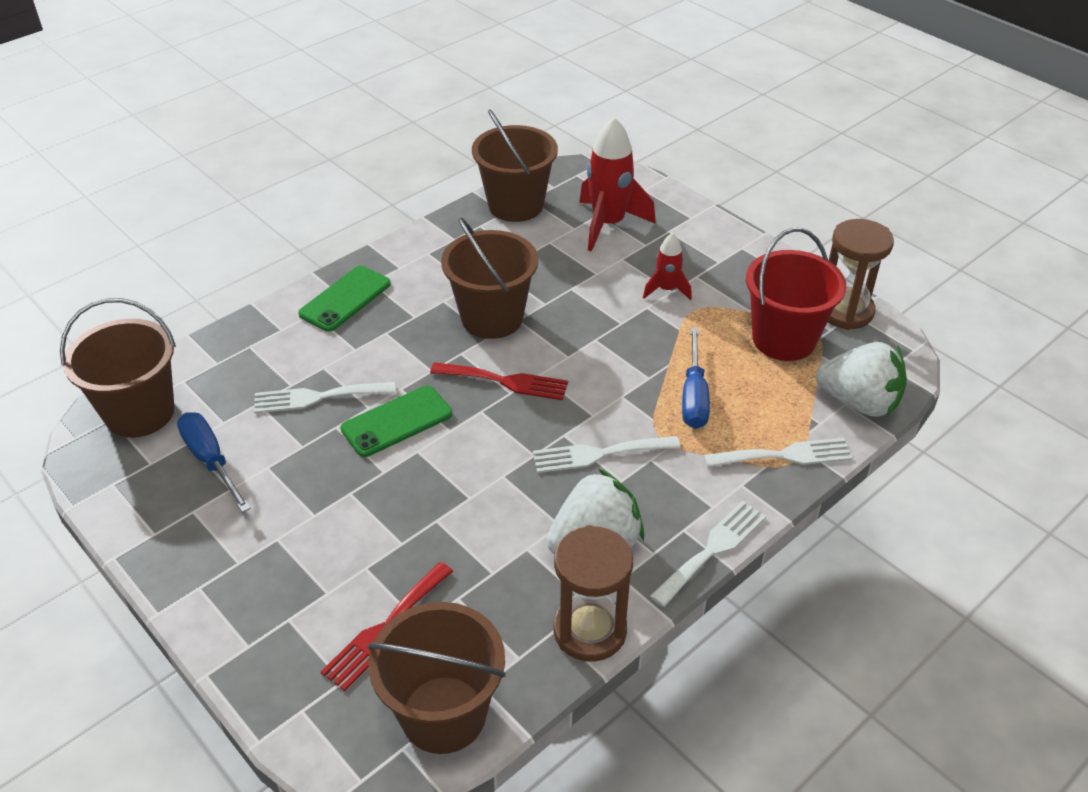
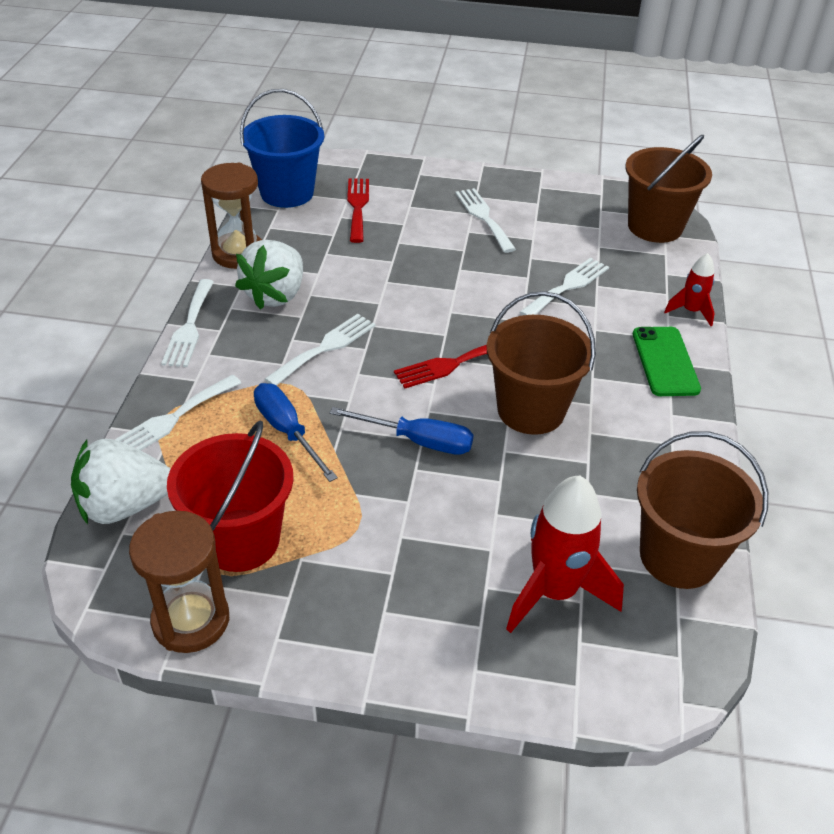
camera: 140 degrees right, 0 degrees up
blue screwdriver [177,412,251,513] -> blue screwdriver moved to [330,407,473,455]
green phone [340,386,452,457] -> none
brown bucket [367,602,506,754] -> blue bucket [240,89,324,208]
red rocket [643,233,692,300] -> red rocket moved to [664,253,715,326]
none -> white fork [455,188,516,253]

